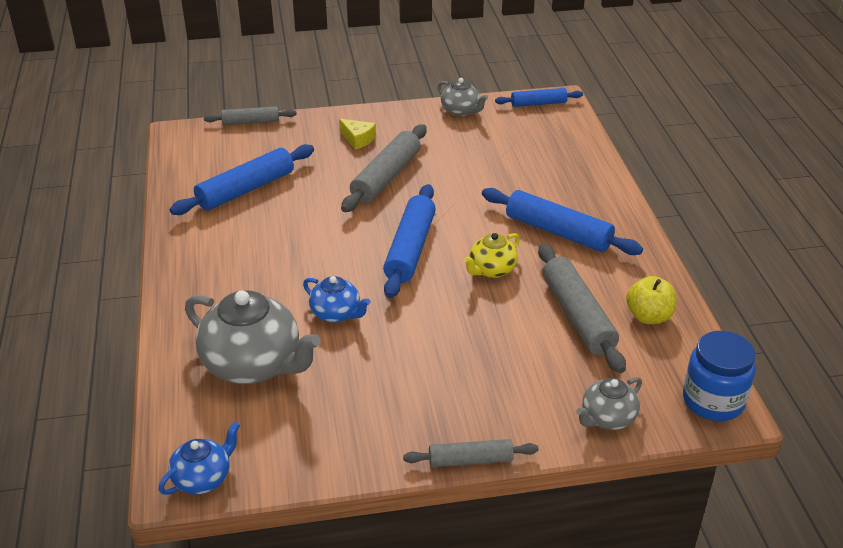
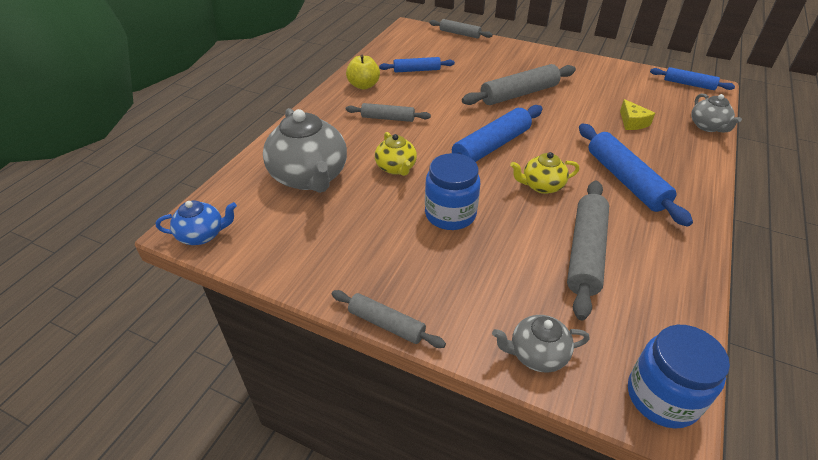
camera: 35 degrees right, 5 degrees up
blue rolling pin [170,144,314,215] -> blue rolling pin [379,57,455,73], size x0.60
blue teapot [303,276,371,323] -> yellow teapot [375,132,417,176]
yellow cheese [339,119,376,150] -> yellow cheese moved to [620,99,655,130]
grey teapot [438,78,488,116] -> grey teapot moved to [691,94,742,132]
yellow apple [626,276,677,324] -> yellow apple moved to [346,55,380,90]
none -> grey rolling pin [346,103,431,122]
none -> blue jar [425,153,480,230]

